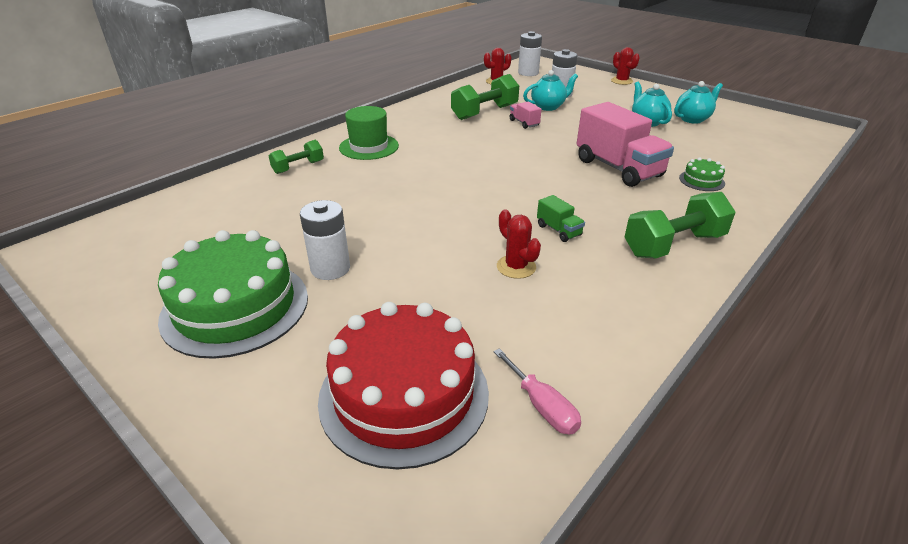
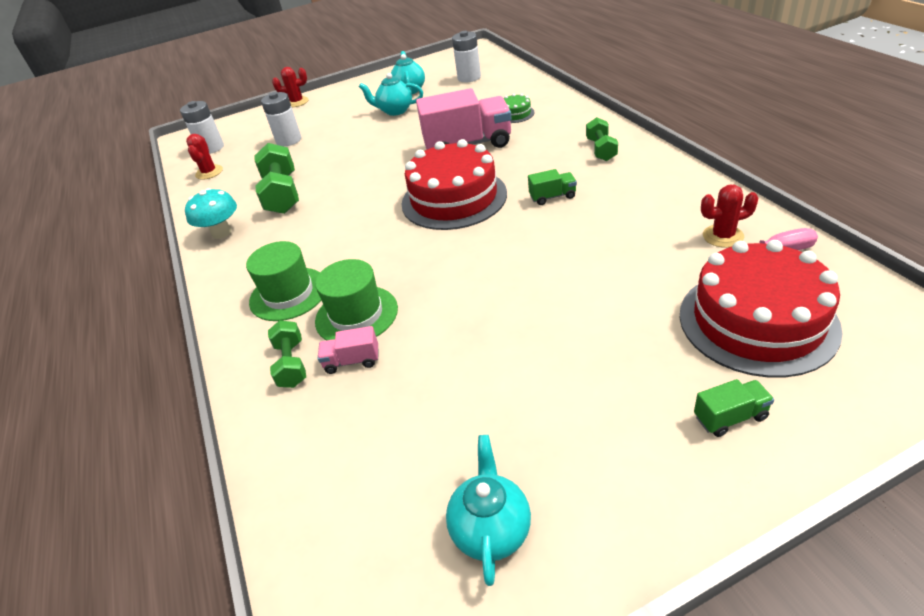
camera: 60 degrees left, 5 degrees up
green cake [158,230,308,359] -> none
white battery [300,200,350,280] -> white battery moved to [452,31,481,82]
red cactus [497,209,541,279] -> red cactus moved to [701,185,758,248]
pink truck [510,102,542,129] -> pink truck moved to [318,326,378,374]
turquoise teapot [523,70,578,111] -> turquoise teapot moved to [446,435,531,586]
green dumbbell [625,192,736,258] -> green dumbbell [586,117,618,161], size x0.60
none -> turquoise mushroom [185,188,237,239]
none -> green hat [315,259,398,340]
none -> red cake [401,139,507,230]
none -> green truck [694,379,774,437]

